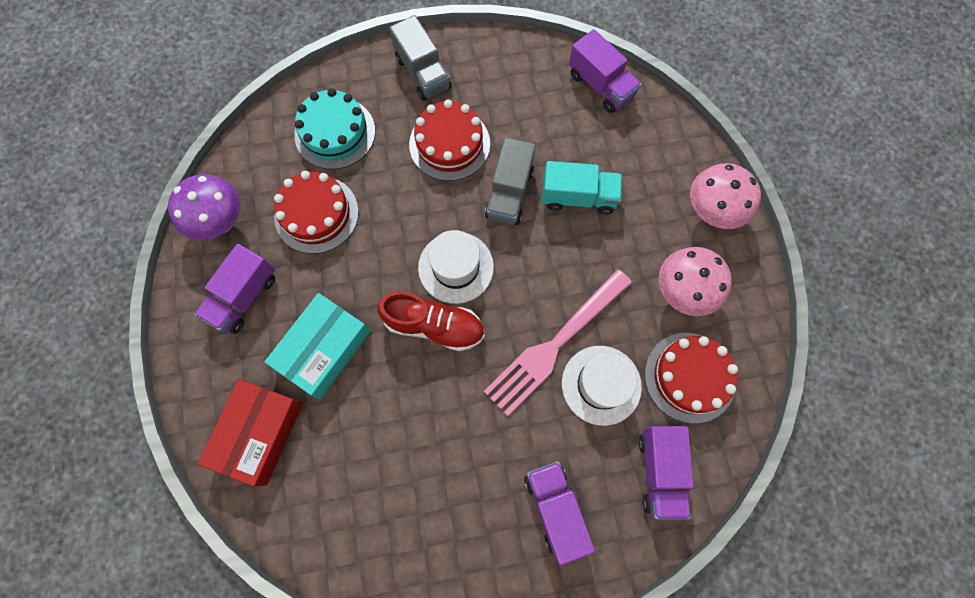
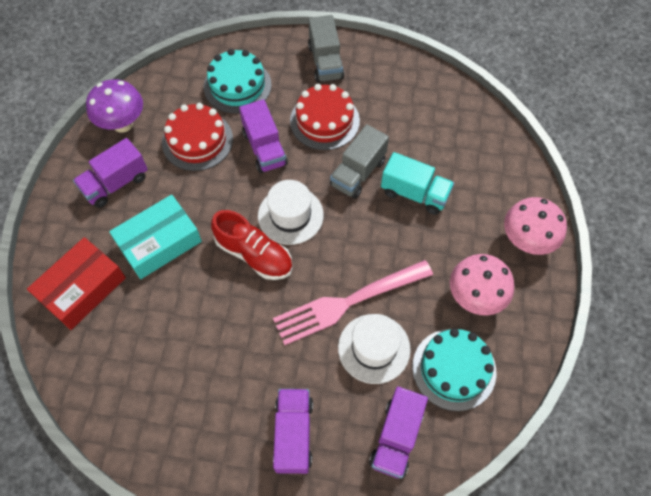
camera: 20 degrees right, 10 degrees down
purple truck [569,29,642,113] -> purple truck moved to [239,99,288,173]
red cake [644,333,738,424] -> turquoise cake [412,328,496,411]

